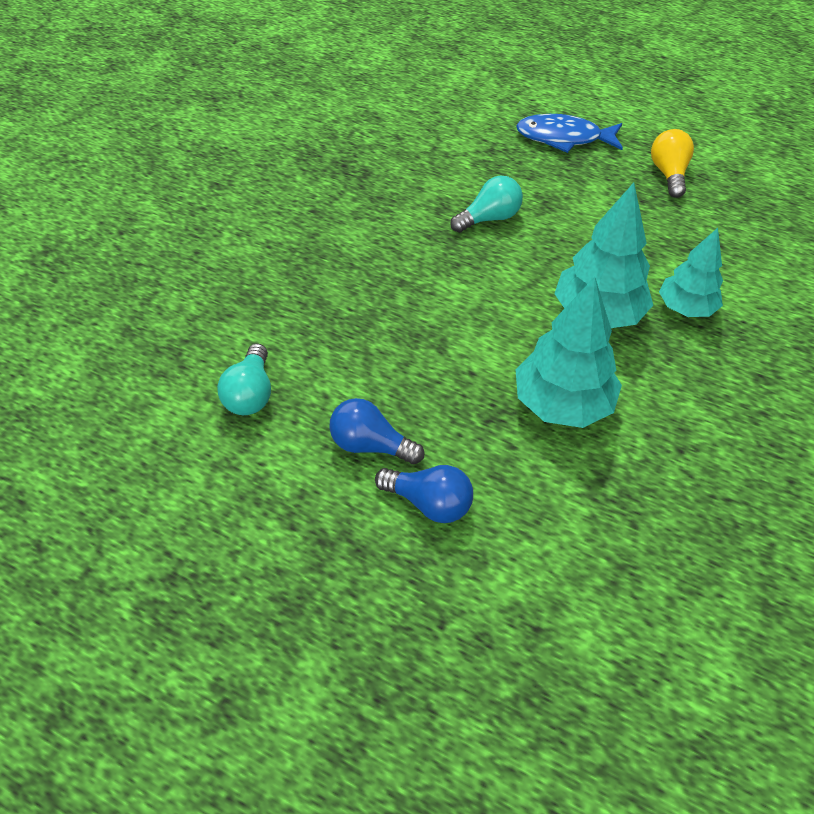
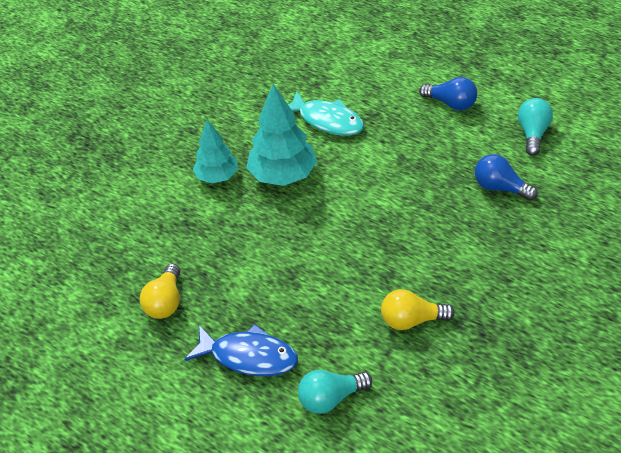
camera: 170 degrees left, 5 degrees down
blue light bulb [375,465,473,523] -> blue light bulb moved to [475,154,538,201]
turquoise light bulb [450,175,523,233] -> turquoise light bulb moved to [298,370,372,414]
turquoise tree [515,277,622,428] -> turquoise fish [288,91,364,136]
none -> yellow light bulb [381,289,455,330]

